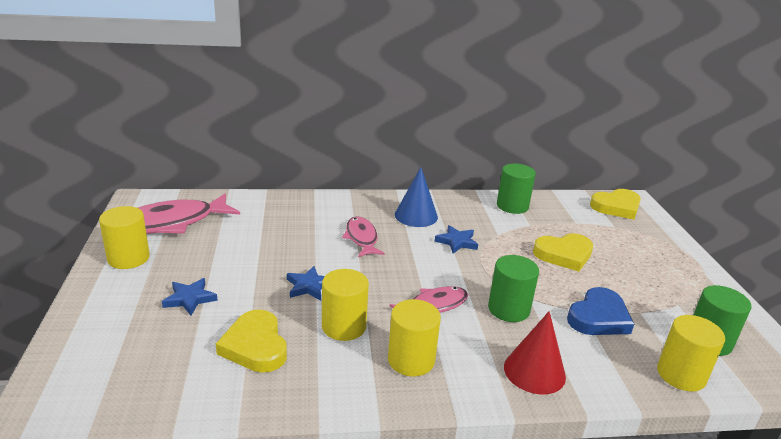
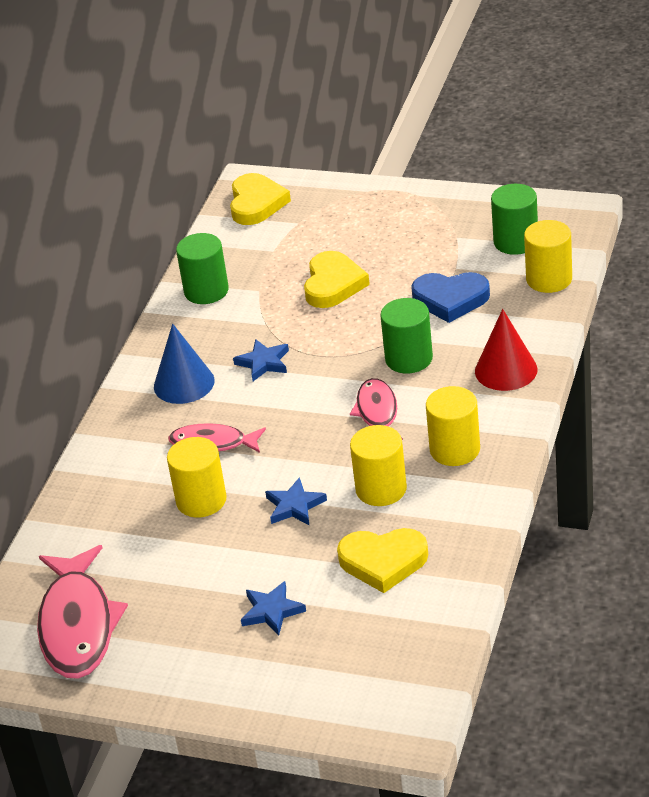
camera: 60 degrees left, 10 degrees up
yellow cylinder [99,206,150,269] -> yellow cylinder moved to [167,437,227,517]
blue heart [567,287,634,335] -> blue heart turned 120 degrees clockwise [411,272,490,323]

